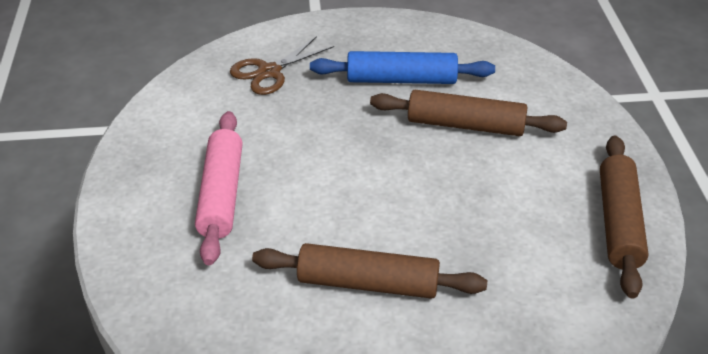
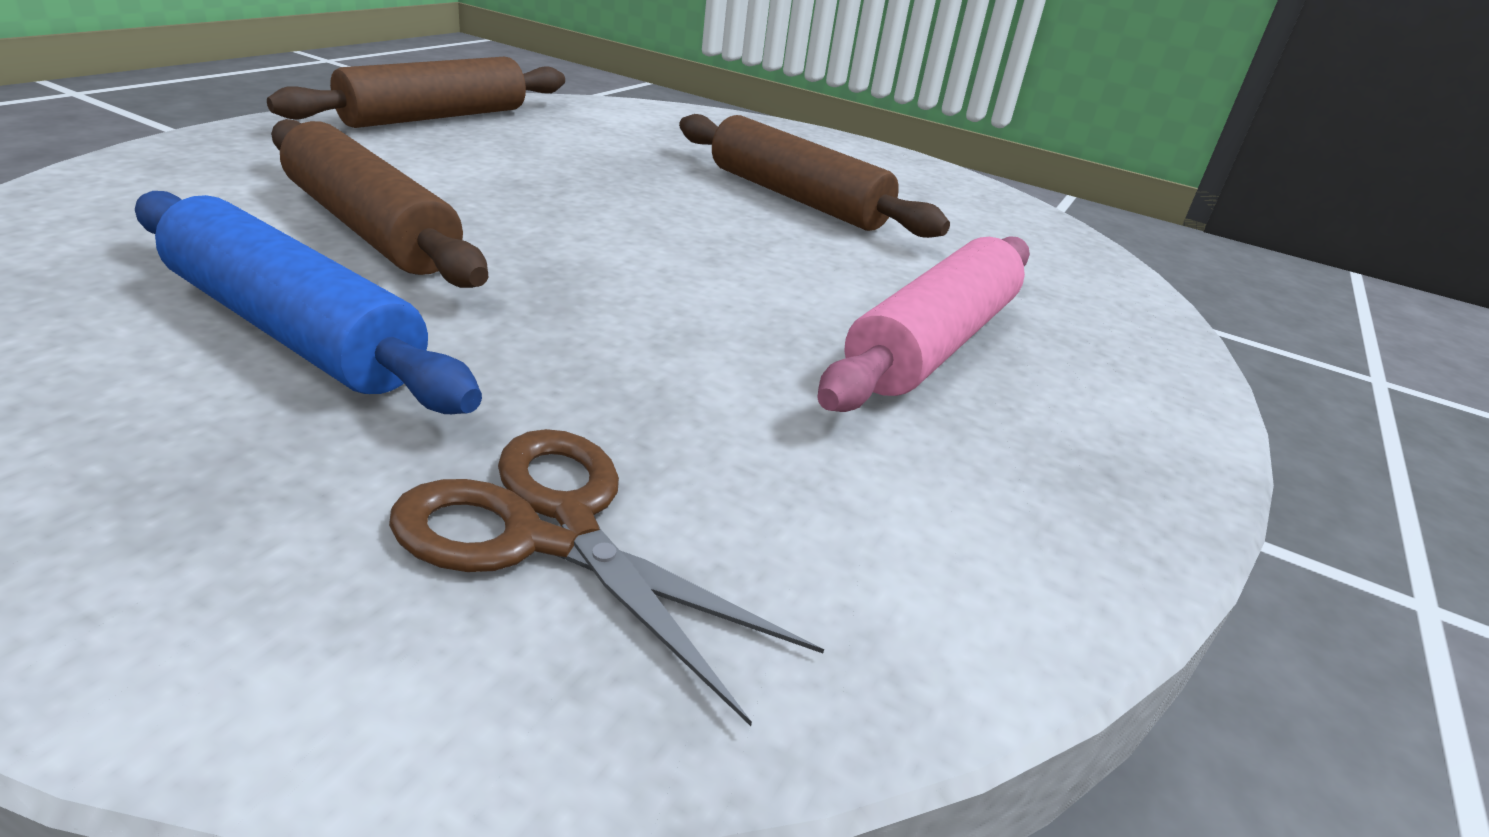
camera: 150 degrees left, 10 degrees down
brown scissors [230,36,334,95] -> brown scissors turned 135 degrees counterclockwise [389,429,824,726]

